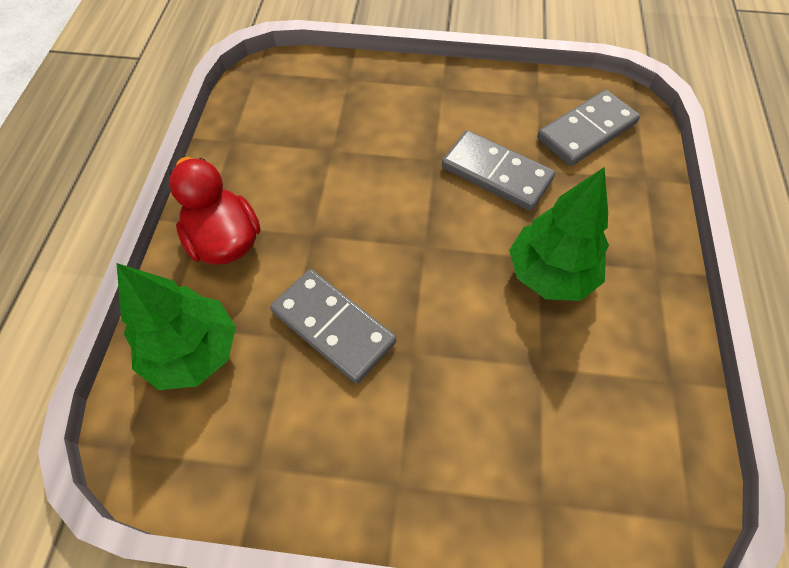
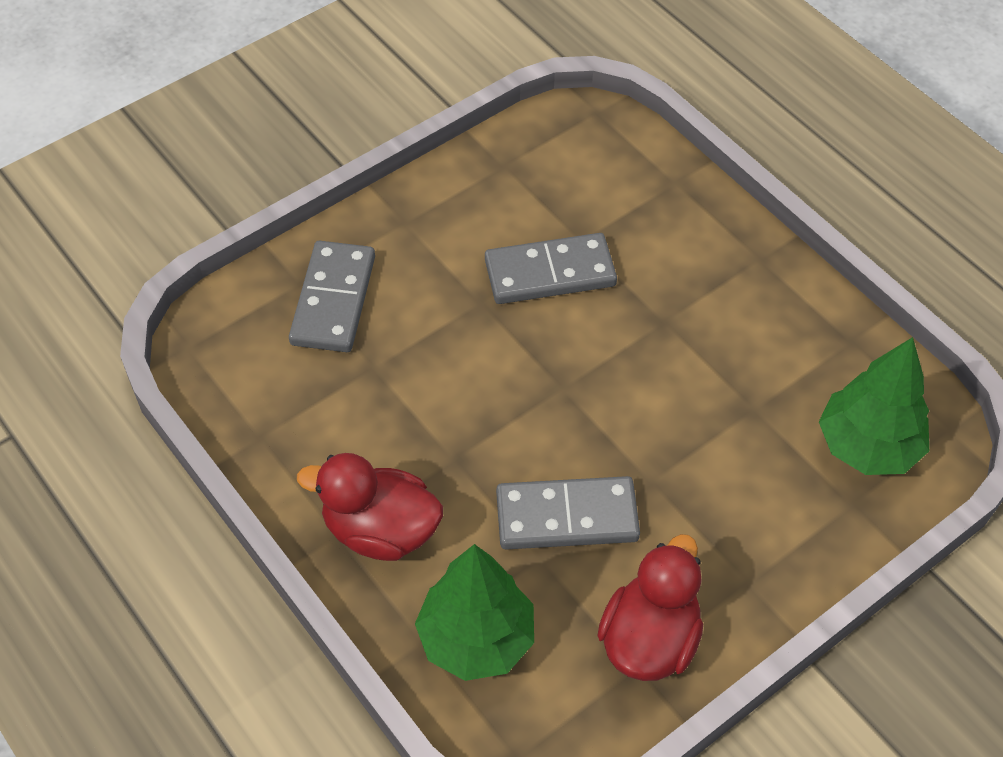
camera: 45 degrees left, 5 degrees down
green tree [509,167,609,301] -> green tree moved to [819,337,929,475]
grey domino [537,90,640,166] -> grey domino moved to [289,241,375,352]
none -> red duck [597,534,703,681]

